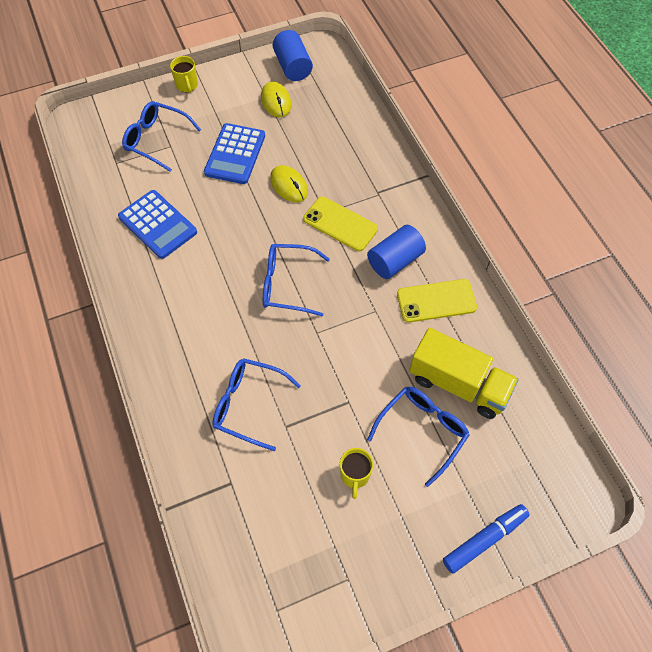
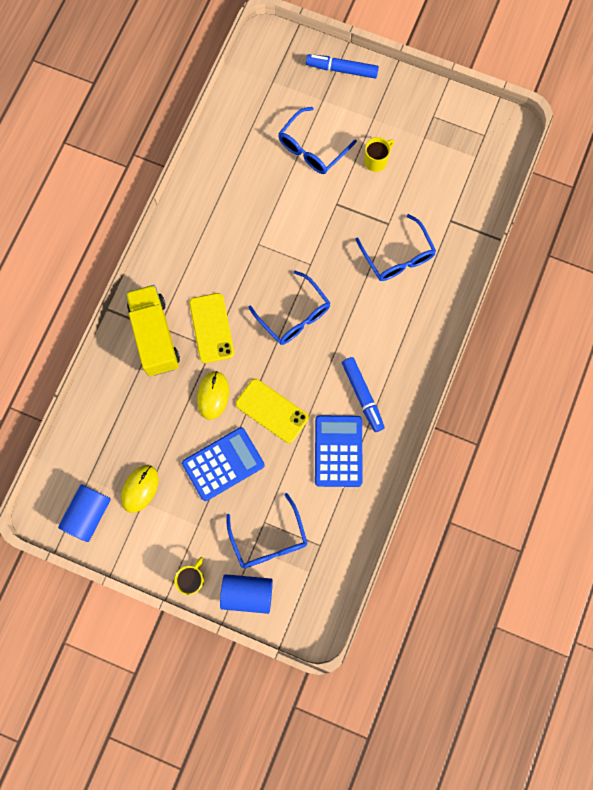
camera: 135 degrees left, 15 degrees up
blue cylinder [367,225,426,279] -> blue cylinder moved to [220,574,273,614]
blue glasses [367,387,470,487] -> blue glasses turned 45 degrees counterclockwise [278,107,357,174]
yellow phone [397,279,477,323] -> yellow phone moved to [236,379,309,443]
yellow truck [409,328,518,419] -> yellow truck moved to [125,285,180,376]
none -> blue marker [342,357,385,432]

